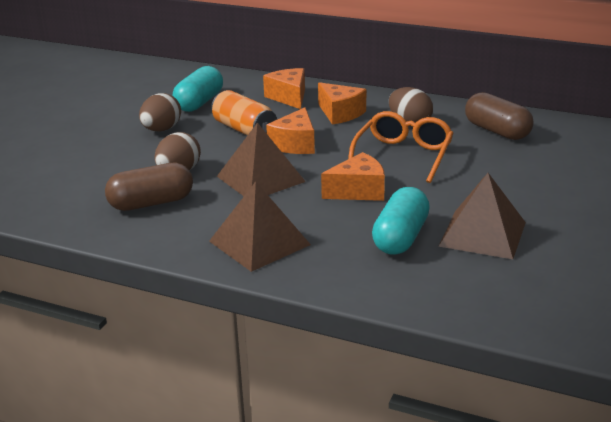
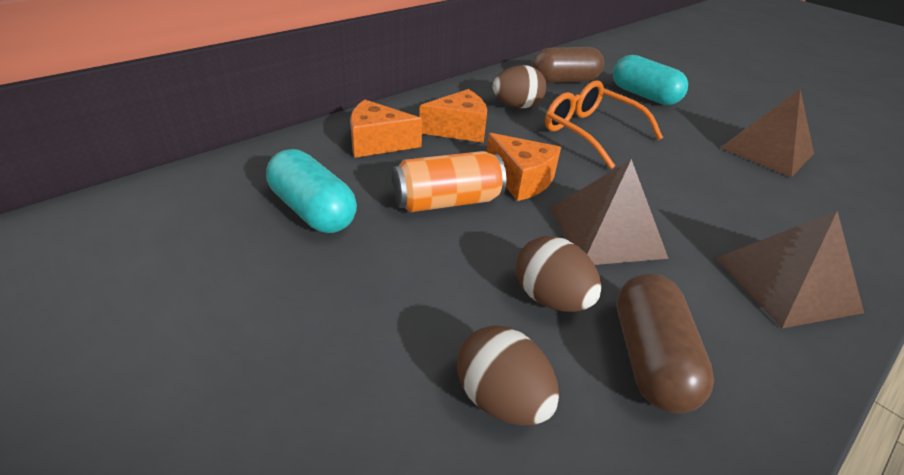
camera: 70 degrees left, 10 degrees up
brown egg [139,93,181,131] -> brown egg moved to [457,325,559,426]
orange cheese [321,152,385,201] -> none
turquoise capsule [372,187,430,255] -> turquoise capsule moved to [613,55,688,105]

